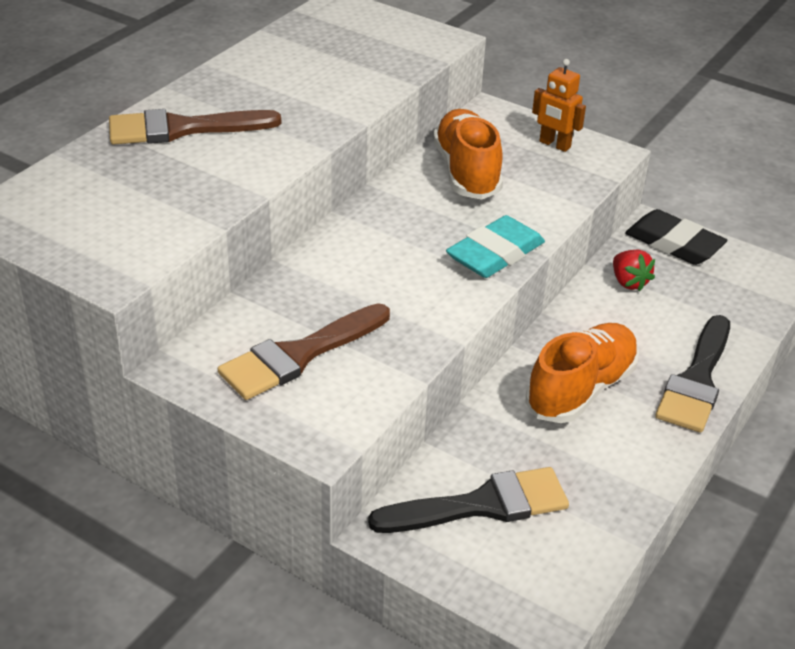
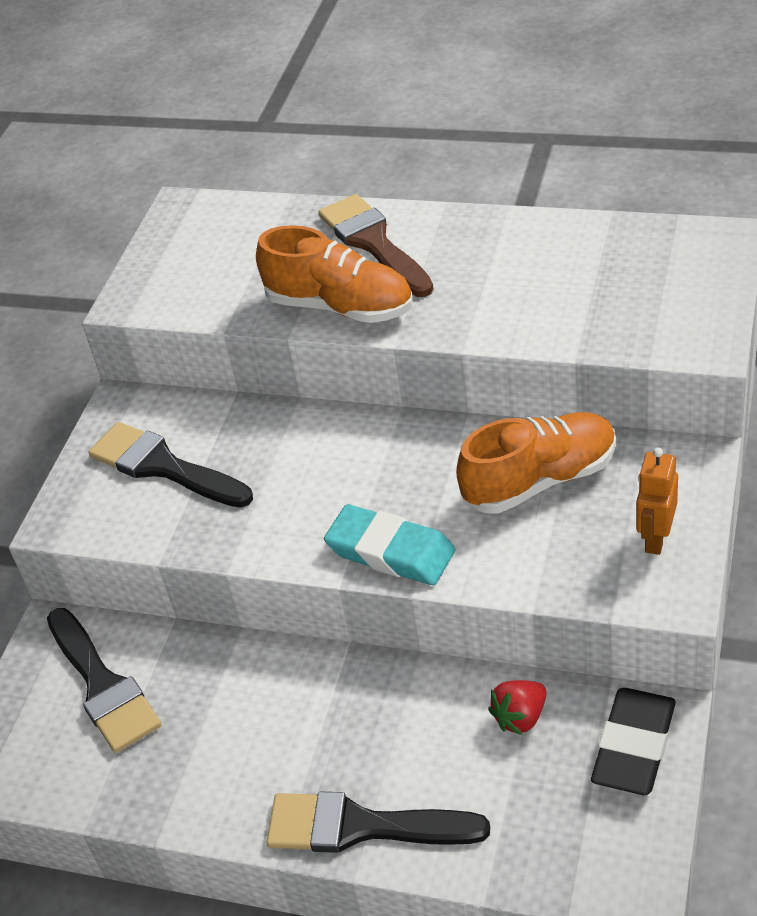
camera: 80 degrees right, 5 degrees up
brown brush [218,303,390,400] -> black brush [88,422,253,508]
orange shoe [526,323,639,423] -> orange shoe moved to [256,225,413,323]

